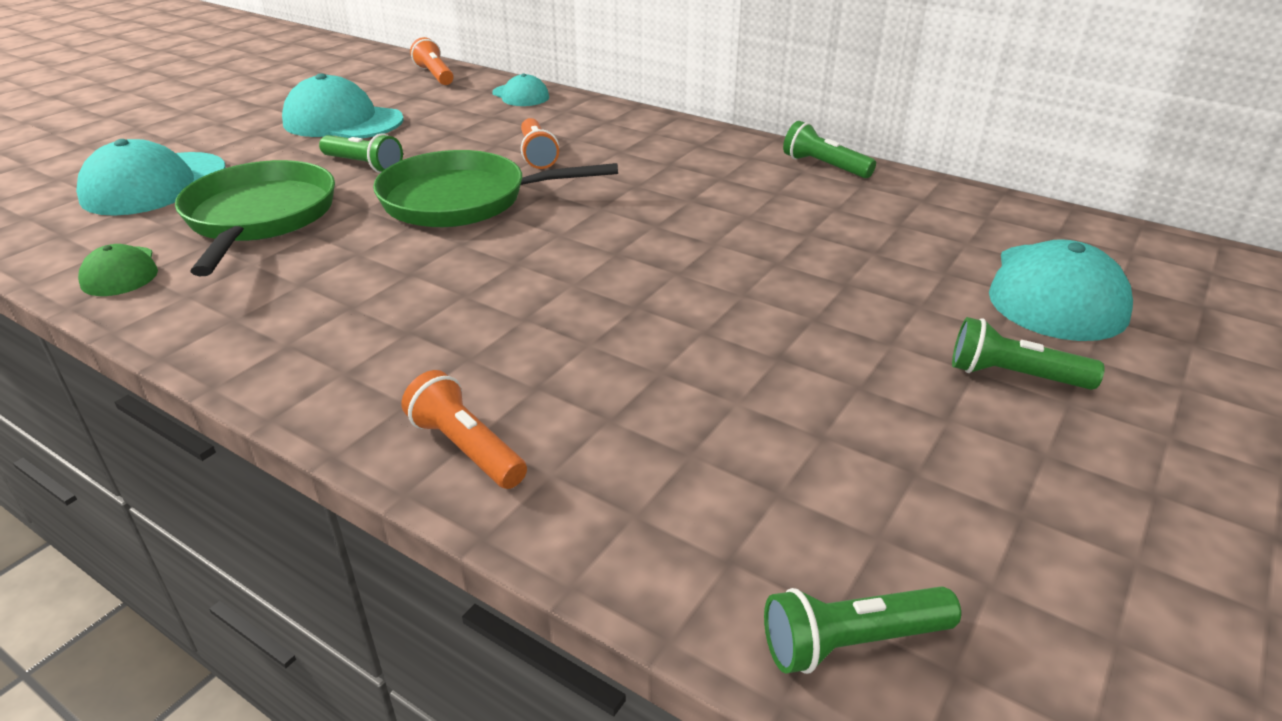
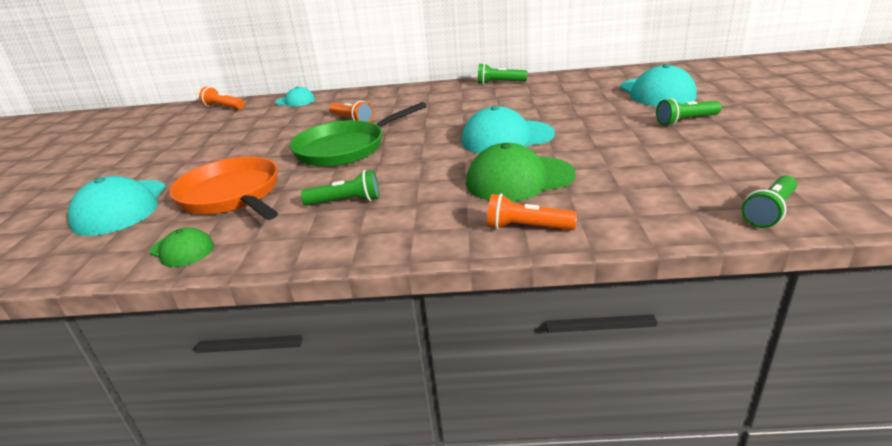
camera: 30 degrees left, 5 degrees down
green pan [175,160,335,276] -> orange pan [169,156,278,220]
turquoise cap [282,73,404,138] -> turquoise cap moved to [461,106,555,154]
green flashlight [319,134,403,173] -> green flashlight moved to [301,170,379,205]
none -> green cap [466,143,576,202]

